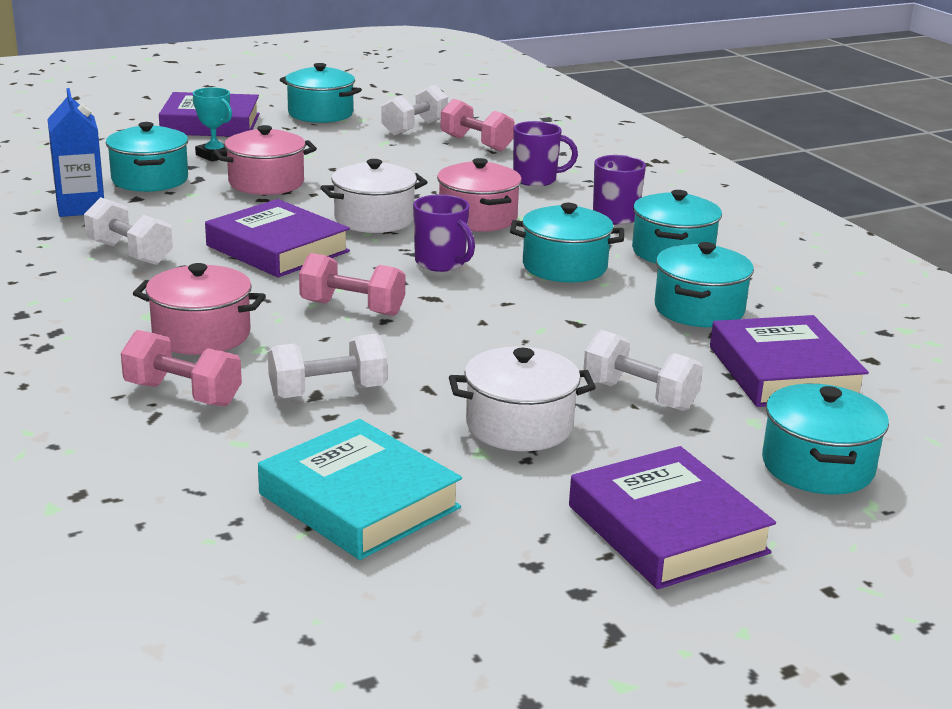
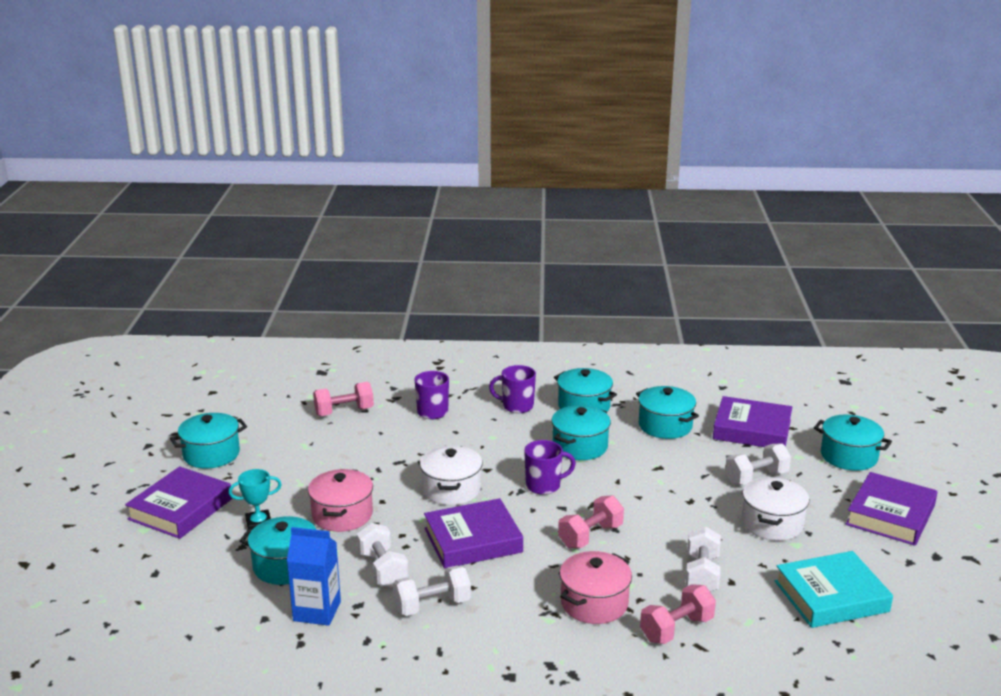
camera: 60 degrees left, 0 degrees up
white dumbbell [381,85,448,136] -> white dumbbell moved to [357,523,409,588]
pink pot [437,158,522,232] -> none
purple book [569,446,776,589] -> purple book turned 60 degrees counterclockwise [846,472,938,546]

